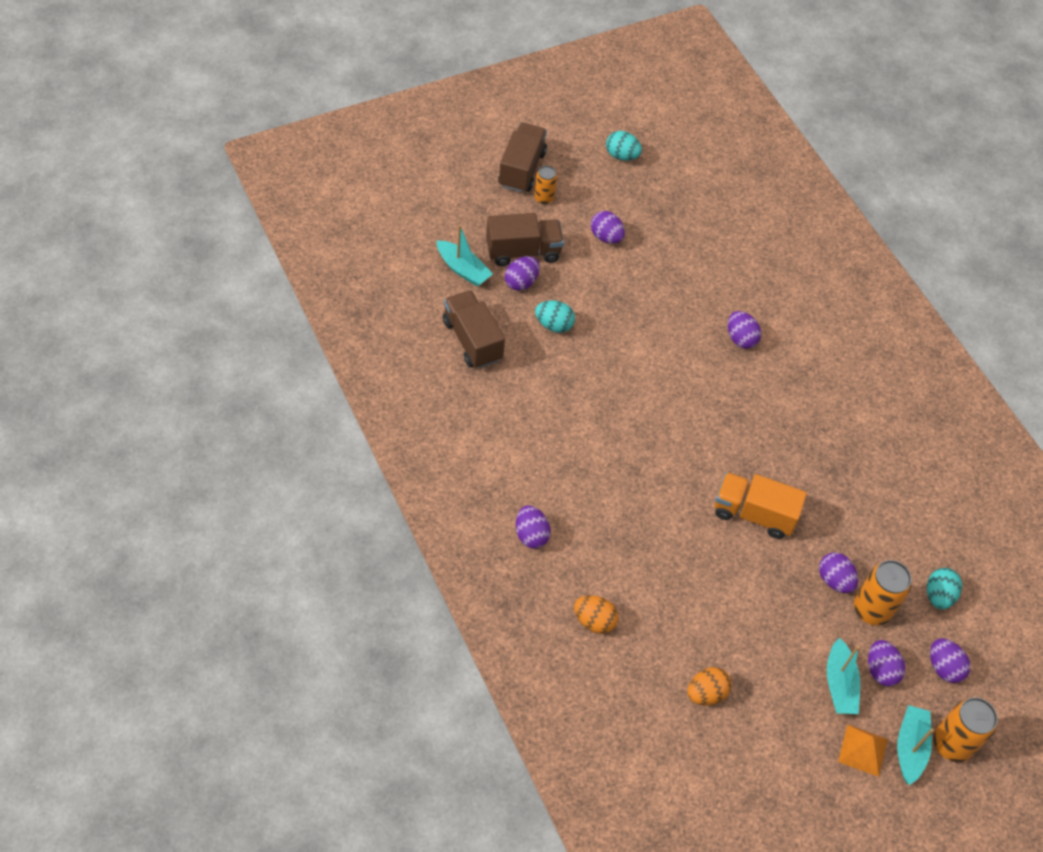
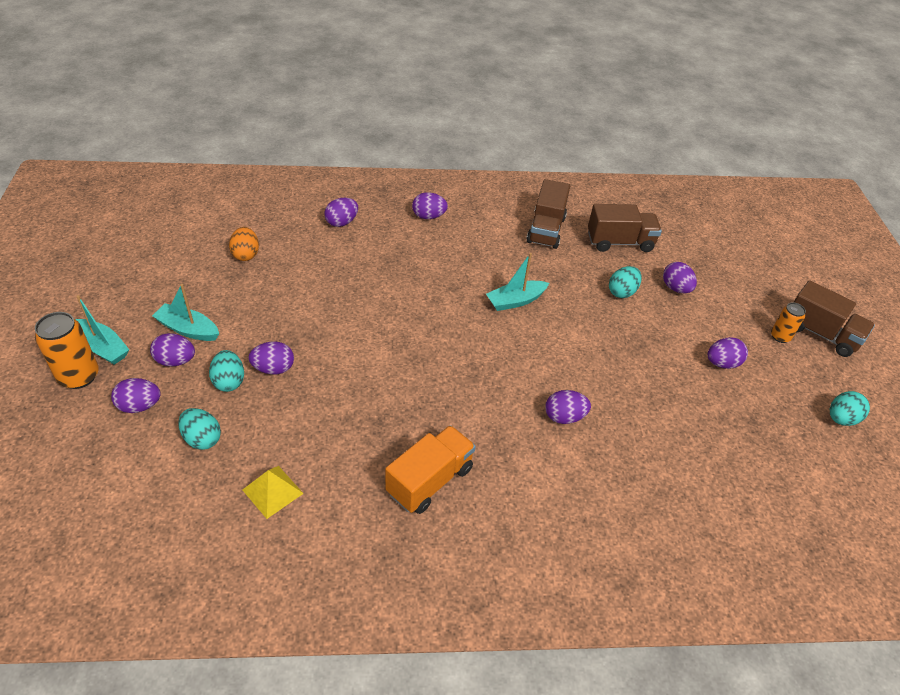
camera: 115 degrees right, 10 degrees down
turquoise boat [436,224,493,286] -> turquoise boat moved to [486,253,549,311]
brown truck [486,213,564,266] -> brown truck moved to [526,179,570,249]
orange egg [574,595,618,634] -> purple egg [324,198,358,227]
orange truck [715,472,807,539] -> orange truck moved to [385,425,476,514]
orange pyramid [838,724,888,777] -> none
orange can [854,560,912,625] -> turquoise egg [209,350,244,392]
none -> yellow pyramid [243,466,304,519]

